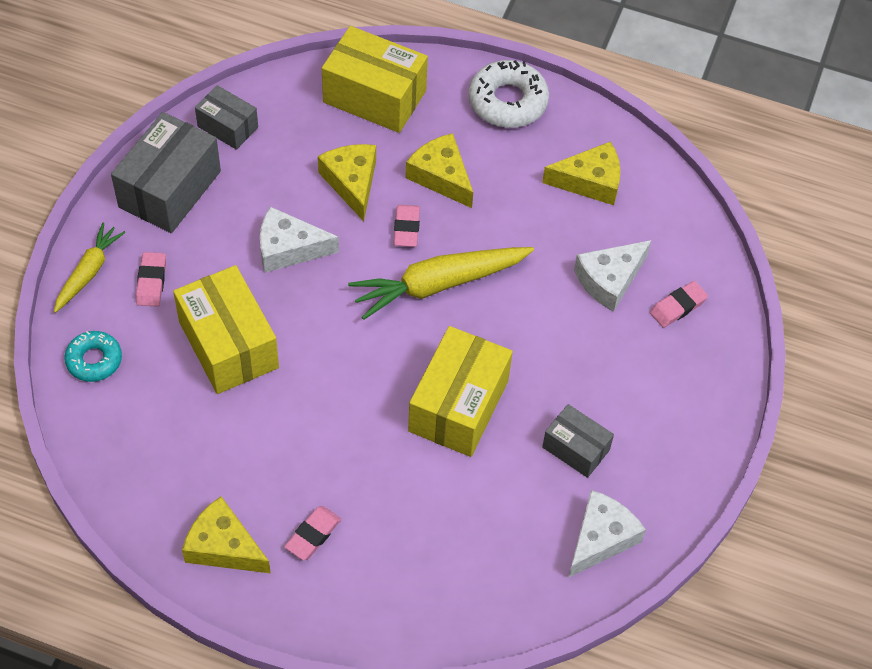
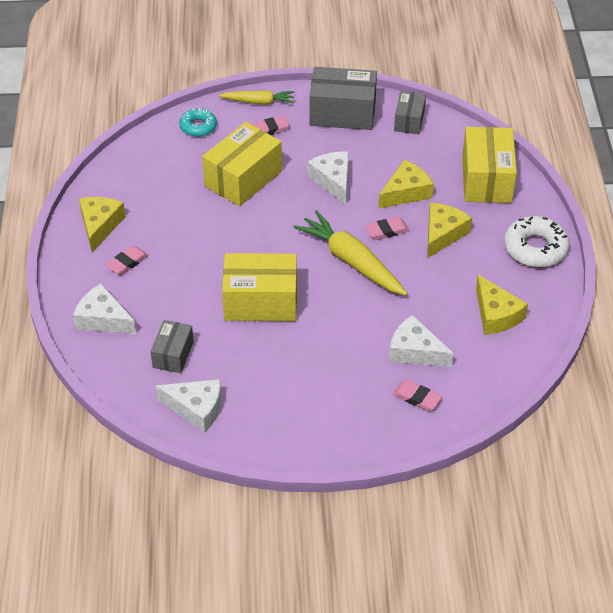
camera: 70 degrees right, 10 degrees down
pink eraser [284,506,341,560] -> pink eraser turned 60 degrees counterclockwise [106,246,148,275]
grey box [542,404,614,478] -> grey box moved to [150,320,194,373]
none -> white cheese [73,284,136,334]

